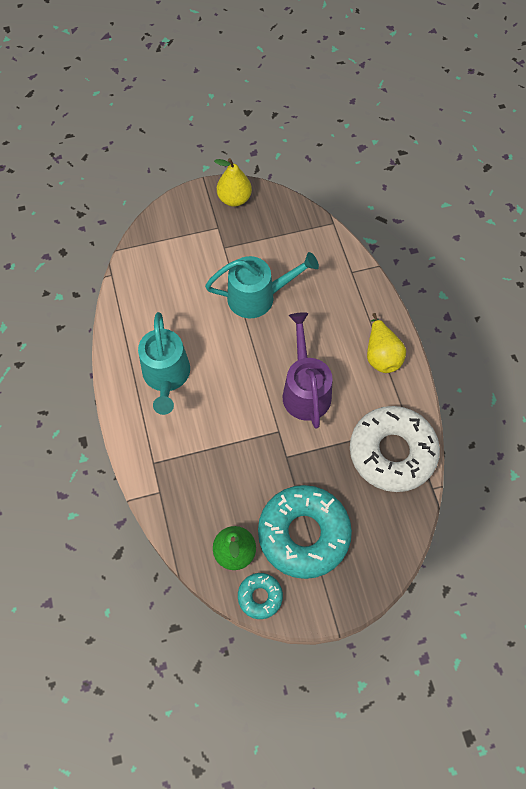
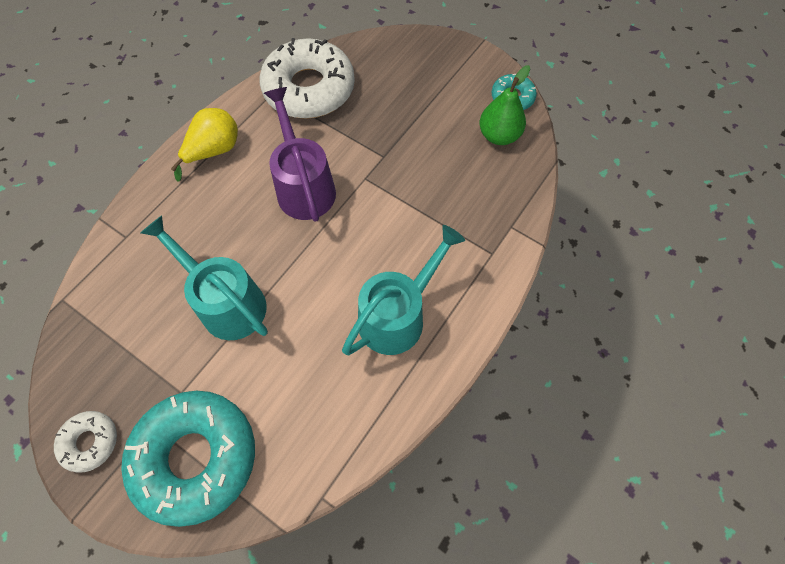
camera: 130 degrees left, 0 degrees up
yellow pear [214,158,252,207] -> white donut [54,411,117,473]
turquoise donut [258,485,352,579] -> turquoise donut moved to [121,391,255,527]
purple watering can [283,312,333,429] -> purple watering can turned 120 degrees clockwise [264,87,336,222]

